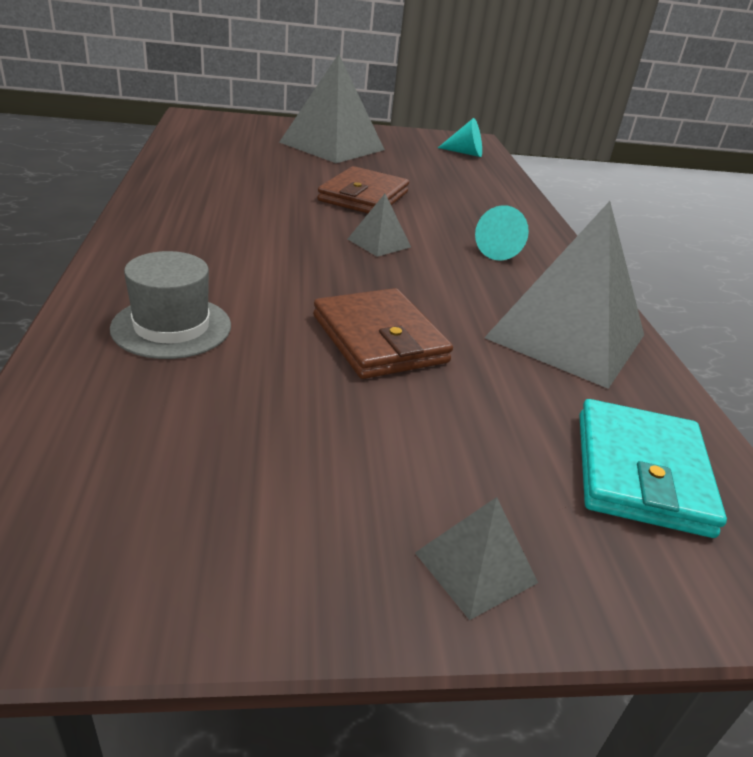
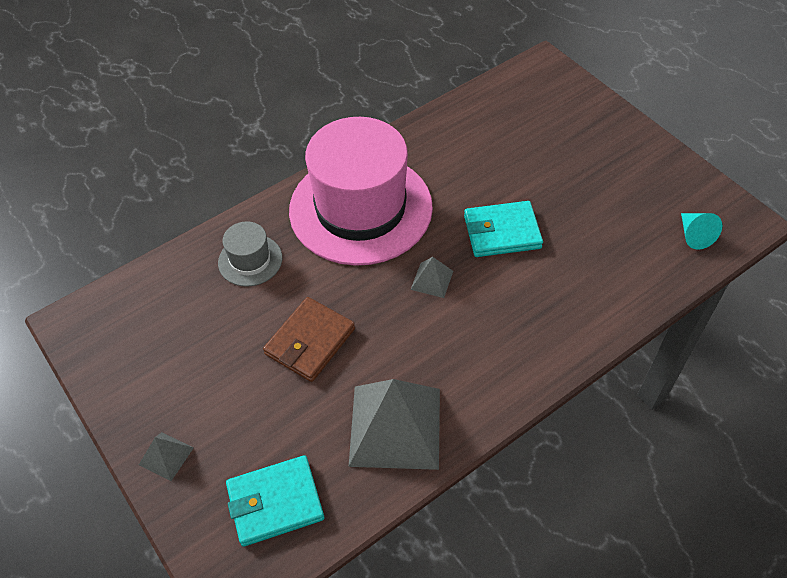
camera: 65 degrees right, 20 degrees up
grey pyramid [279,54,385,163] -> none
brown wallet [317,166,409,213] -> turquoise wallet [464,201,543,257]
turquoise cone [475,205,529,261] -> none
none -> pink hat [289,117,433,266]

